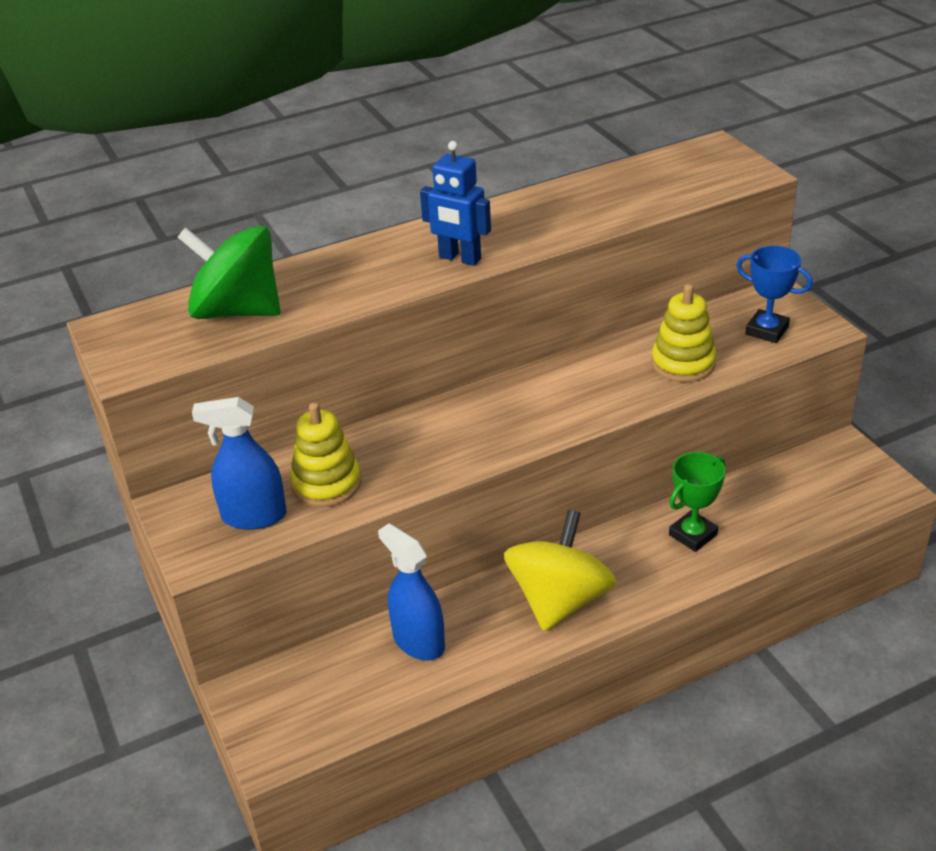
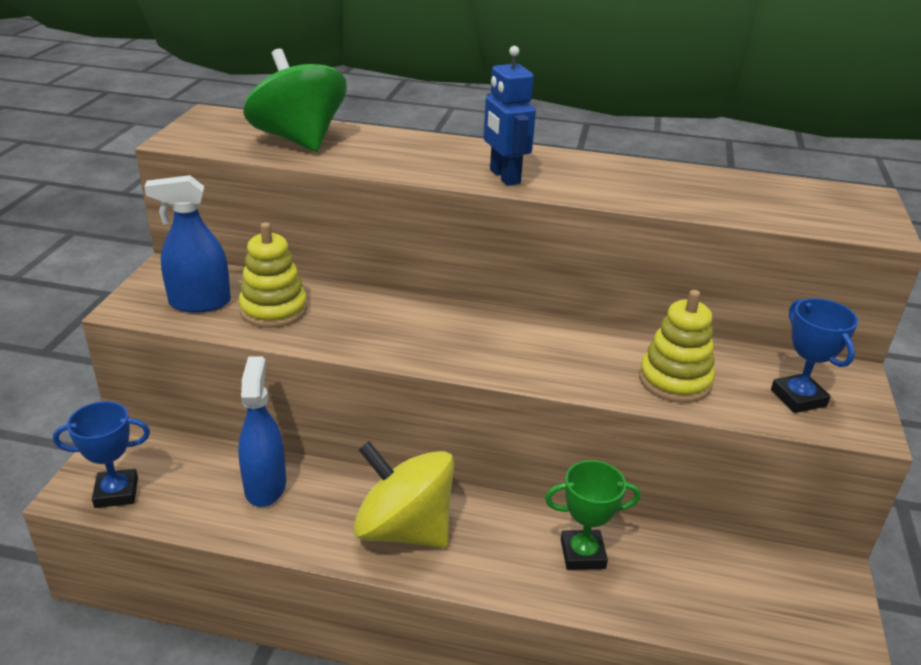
camera: 35 degrees right, 5 degrees down
blue spray bottle [192,397,287,530] -> blue spray bottle turned 45 degrees counterclockwise [144,175,231,312]
yellow spinning top [504,510,617,631] -> yellow spinning top turned 120 degrees counterclockwise [353,441,454,548]
none -> blue trophy [53,401,150,508]

